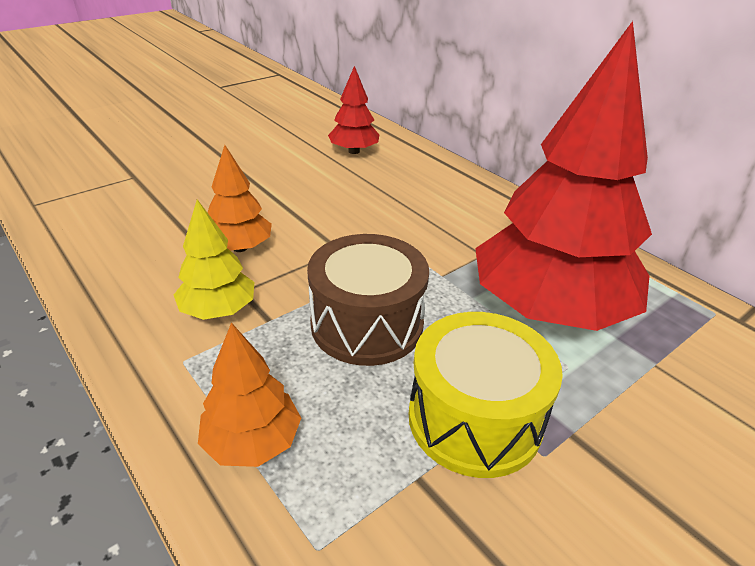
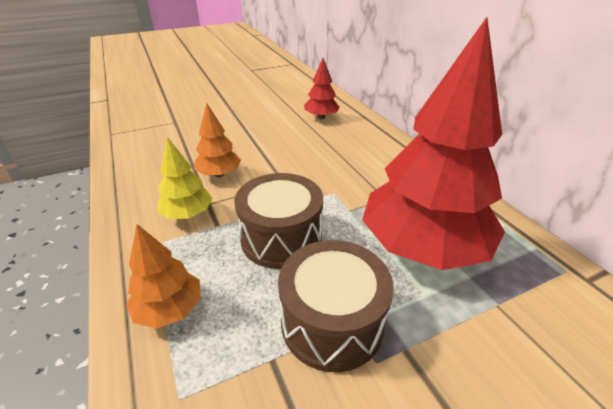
camera: 15 degrees right, 0 degrees up
yellow drum [409,312,563,478] -> brown drum [278,240,394,372]

